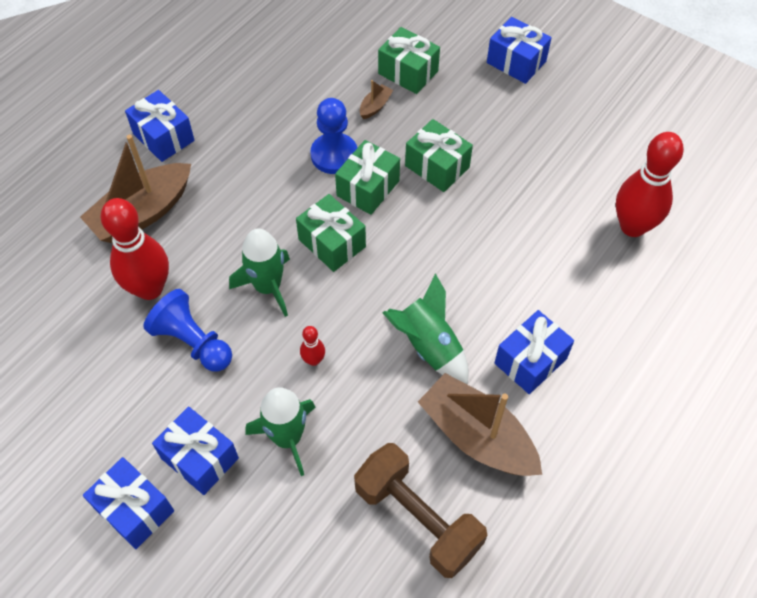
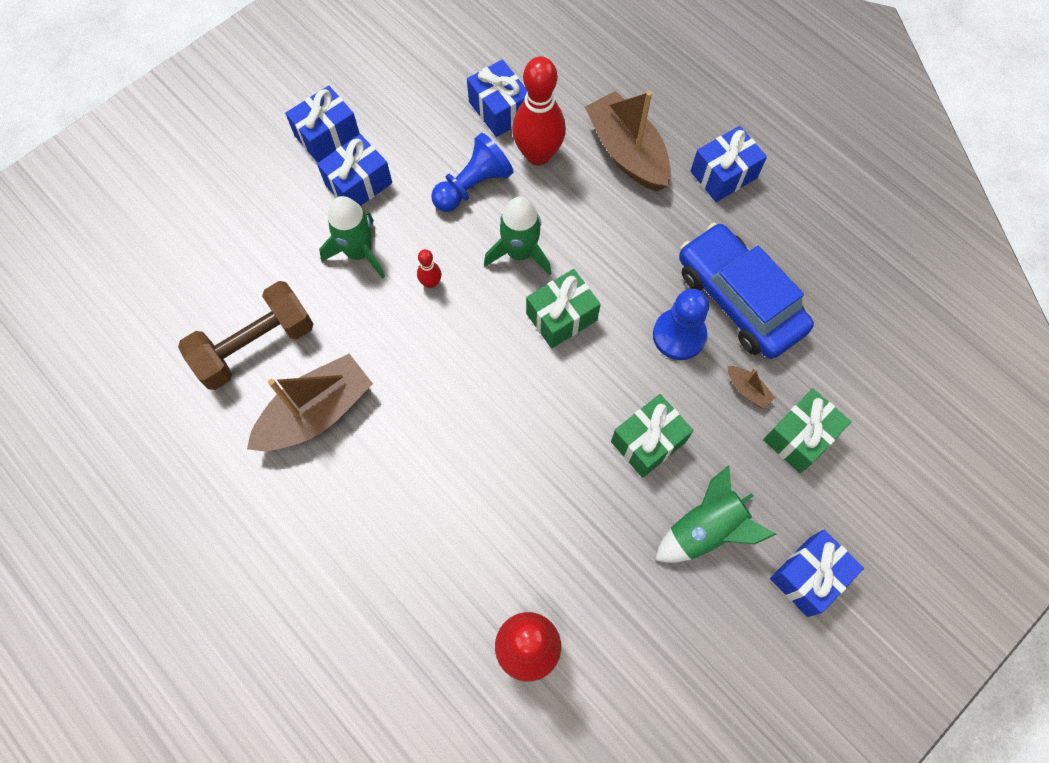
camera: 100 degrees right, 10 degrees up
green gift [335,140,400,215] -> none
green rocket [382,273,469,384] -> green rocket moved to [655,465,776,563]
blue gift [495,310,574,394] -> blue gift moved to [467,59,527,137]
none -> blue car [679,223,814,359]

